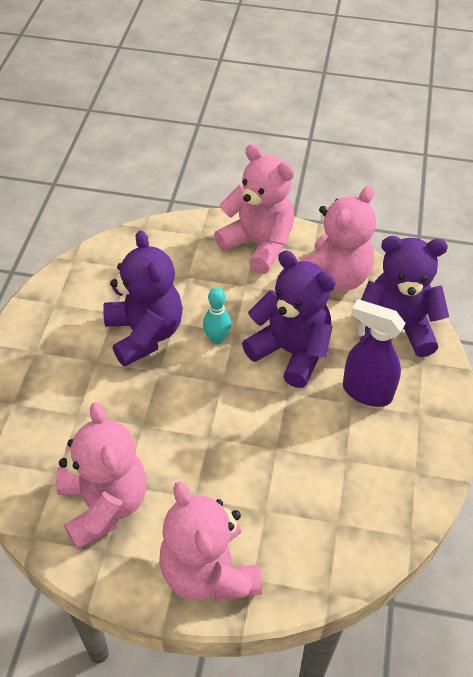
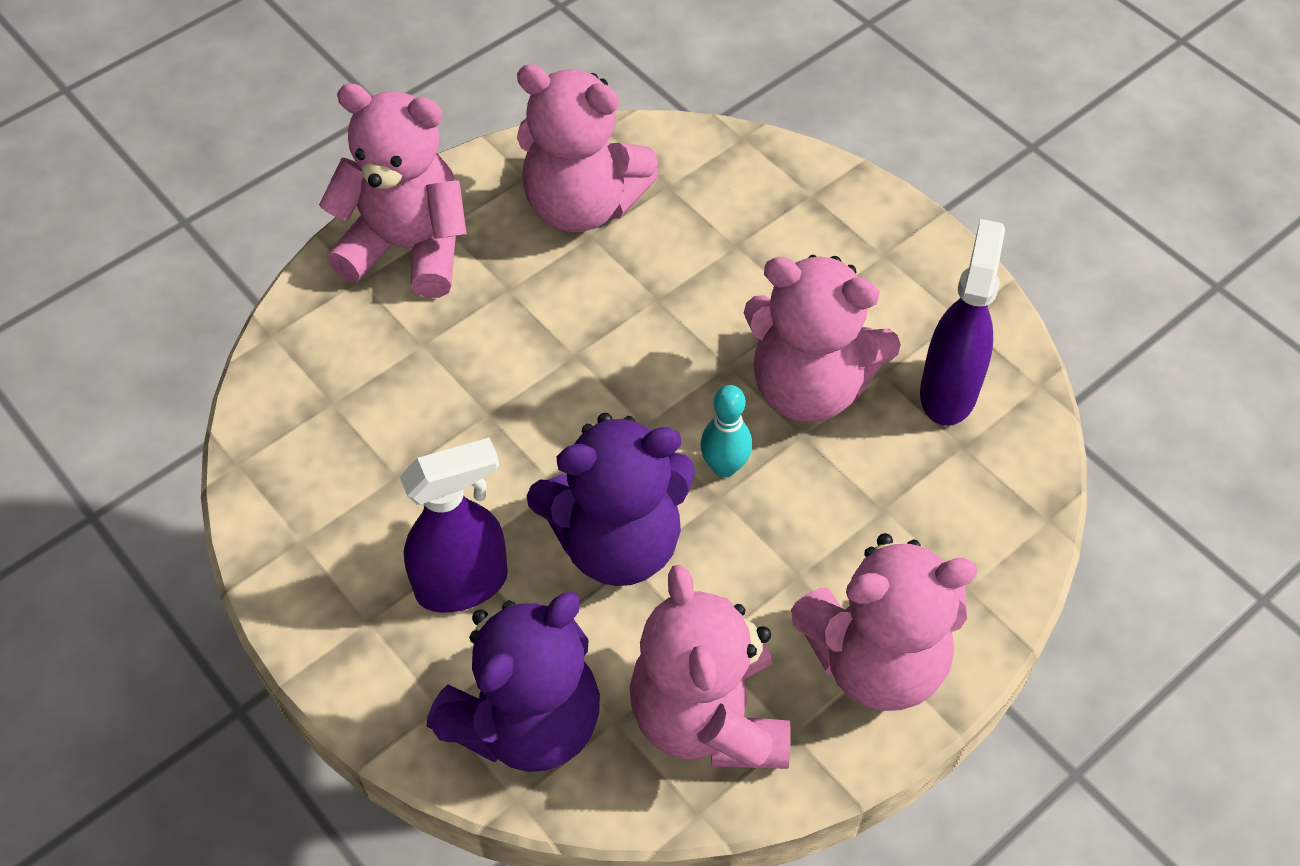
camera: 130 degrees right, 5 degrees up
purple teddy bear [103,230,183,367] -> pink teddy bear [744,255,901,423]
none -> purple spray bottle [920,219,1005,426]

